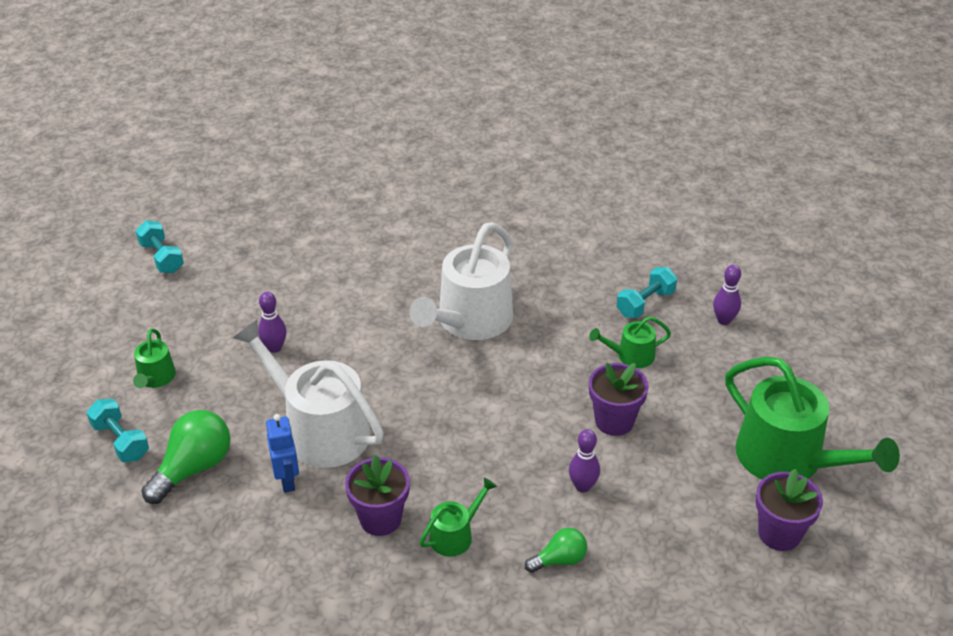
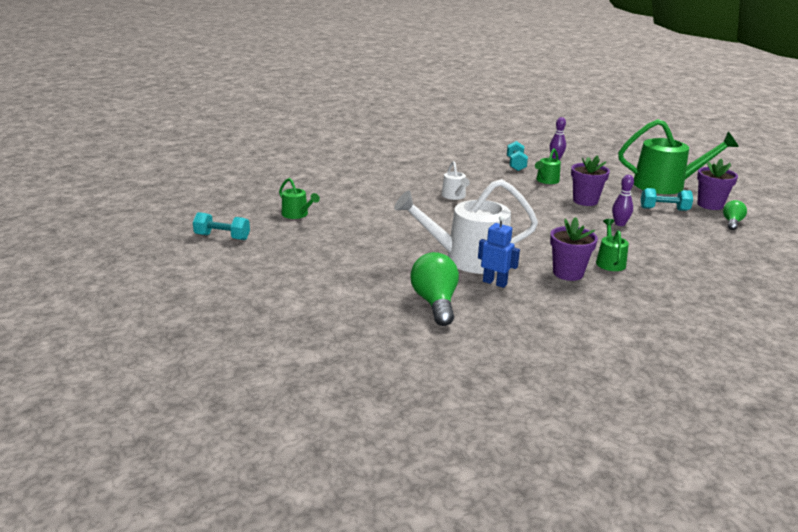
camera: 45 degrees left, 15 degrees down
turquoise dumbbell [86,399,149,462] -> turquoise dumbbell moved to [641,188,693,211]
green watering can [133,329,176,388] -> green watering can moved to [279,178,320,219]
purple bowling pin [258,292,286,353] -> none
white watering can [409,222,513,340] -> white watering can [441,161,470,200], size x0.48
green light bulb [525,528,587,573] -> green light bulb moved to [723,200,747,230]

